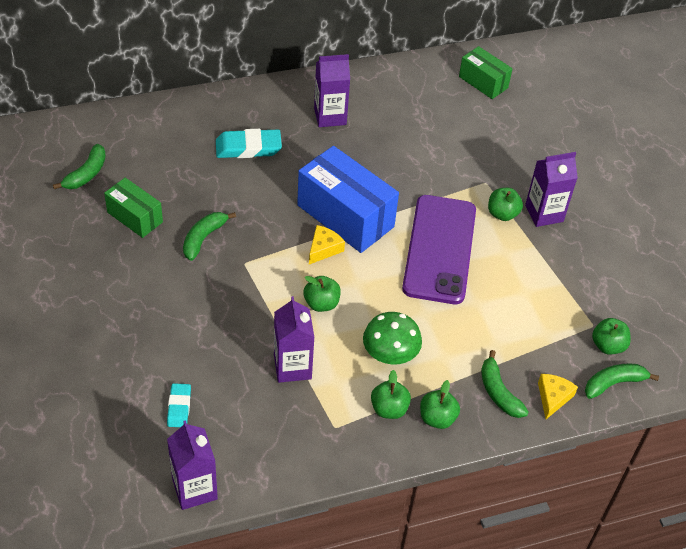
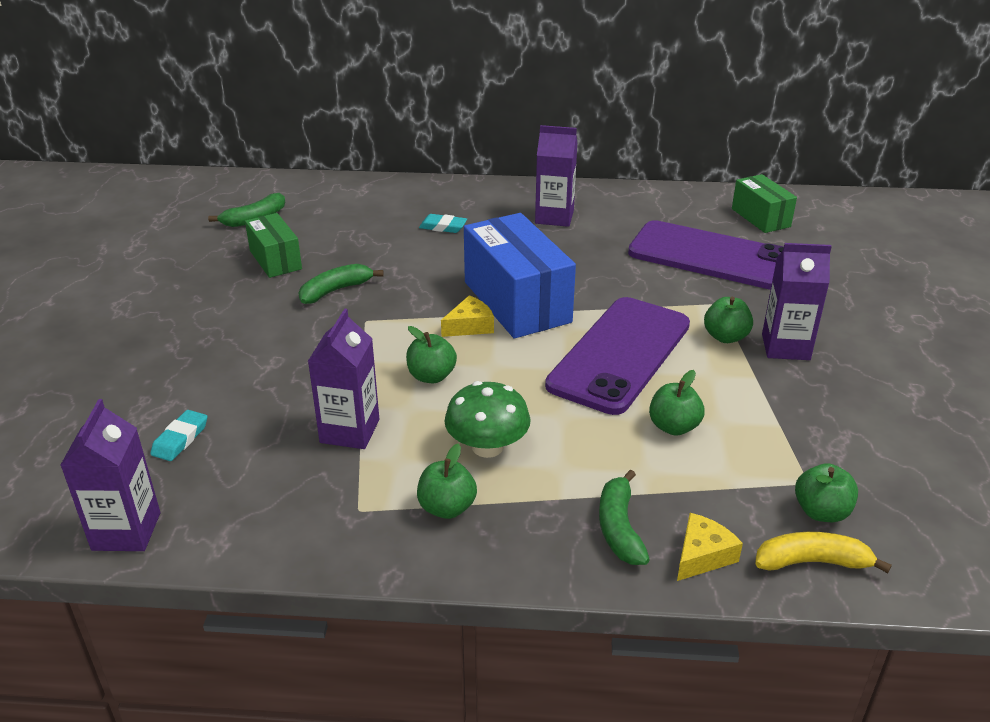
camera: 25 degrees right, 15 degrees down
turquoise eraser [216,129,282,158] -> turquoise eraser [419,214,467,233], size x0.59
green apple [420,380,460,429] -> green apple moved to [649,370,705,436]
green banana [585,364,659,399] -> yellow banana [755,532,892,573]
none -> purple phone [628,220,784,290]

